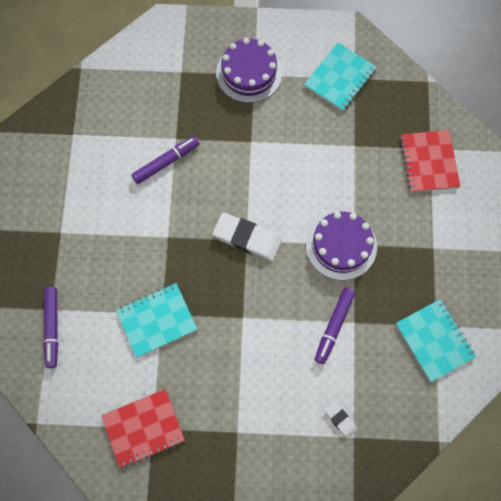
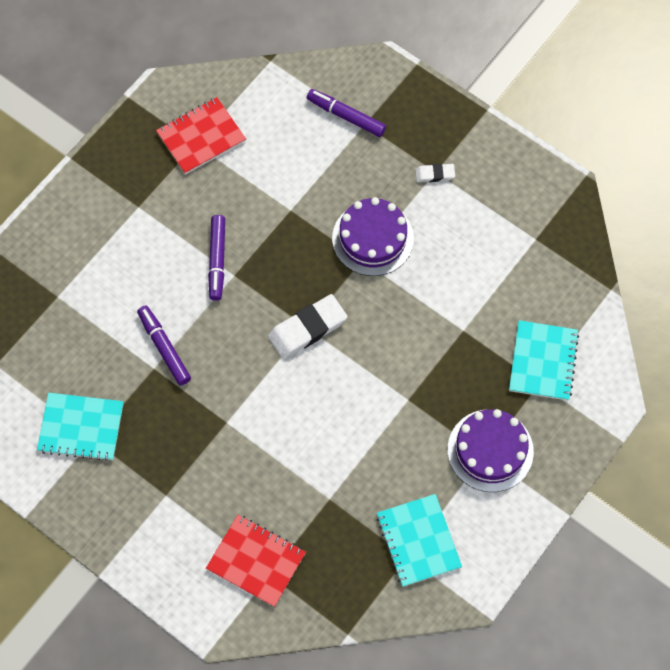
camera: 125 degrees right, 5 degrees down
red notebook [101,389,185,468] -> red notebook turned 45 degrees clockwise [156,97,246,175]
turquoise notebook [116,283,197,358] -> turquoise notebook moved to [509,320,579,401]
purple marker [131,136,199,184] -> purple marker moved to [208,215,225,301]
purple cake [306,212,377,280] -> purple cake moved to [332,197,414,276]
white eraser [324,401,358,439] -> white eraser moved to [415,164,455,182]

